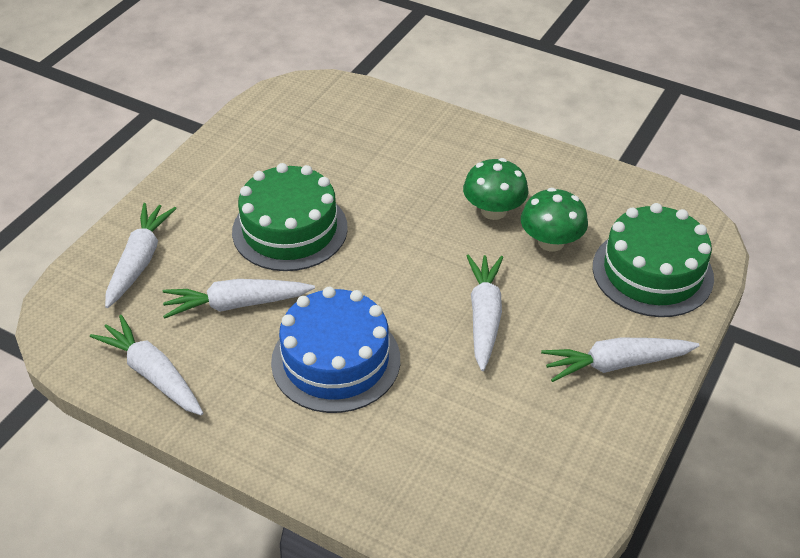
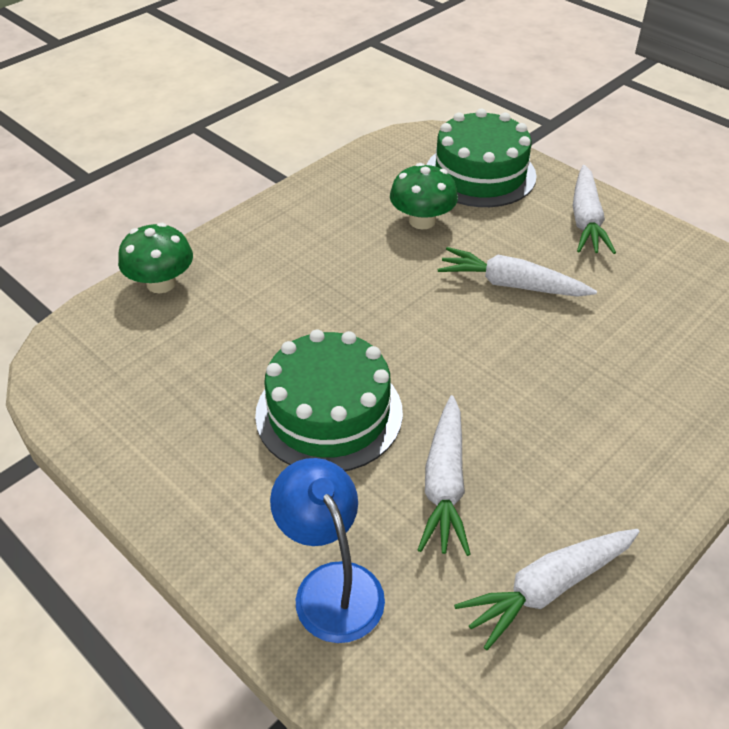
camera: 75 degrees left, 0 degrees up
white carrot [105,203,177,308] -> blue lamp [270,458,385,643]
blue cake [271,287,400,413] -> none
green mushroom [463,158,528,220] -> green mushroom moved to [118,223,193,293]

